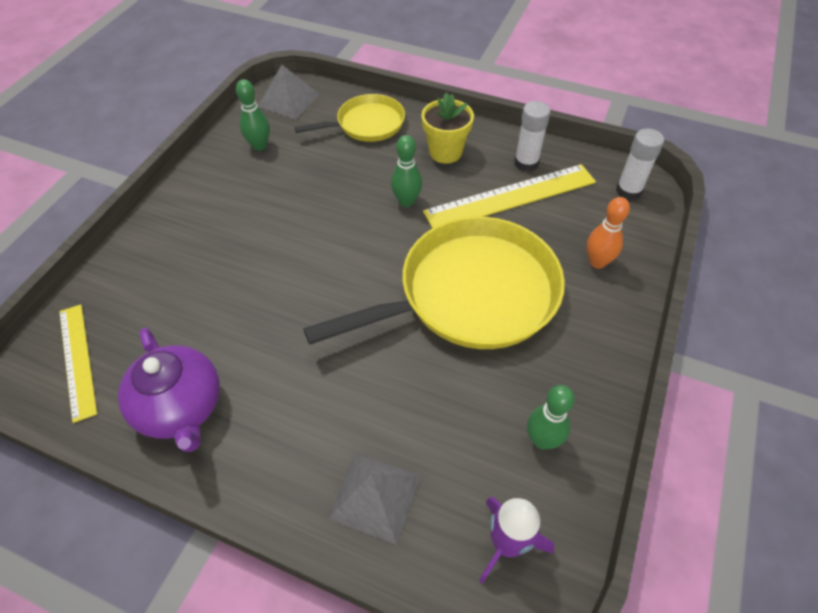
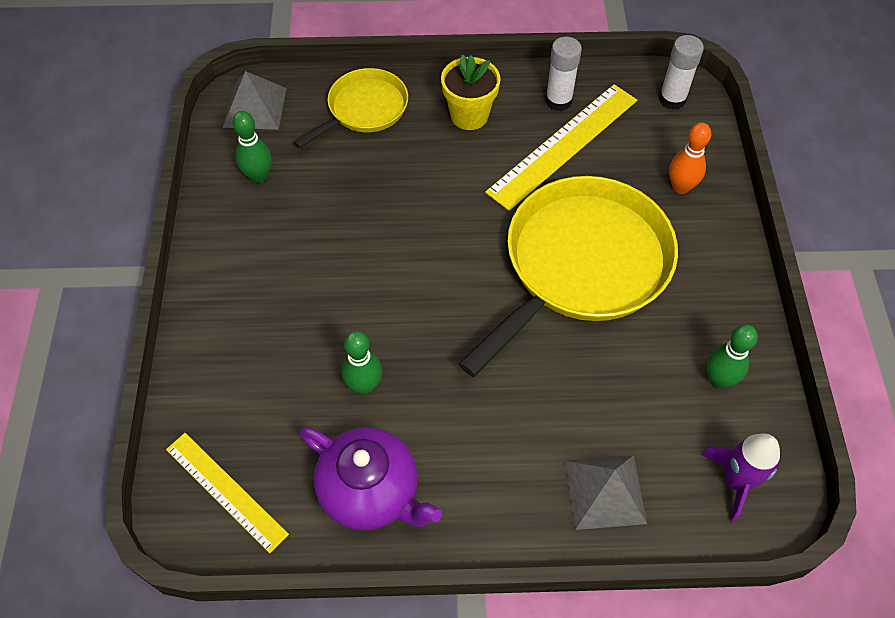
camera: 25 degrees left, 5 degrees up
green bowling pin [391,135,422,207] -> green bowling pin moved to [342,331,382,394]

